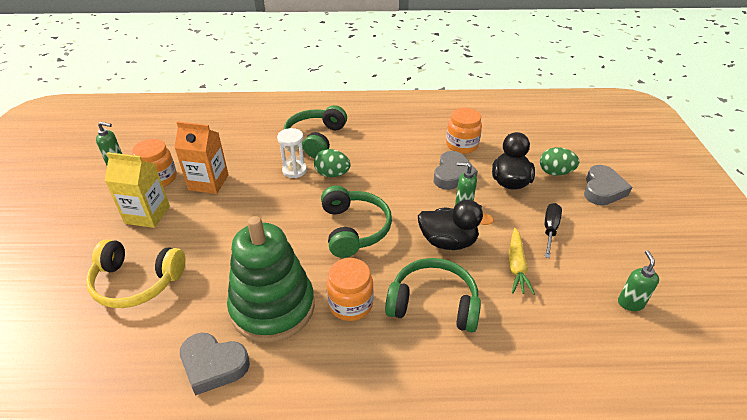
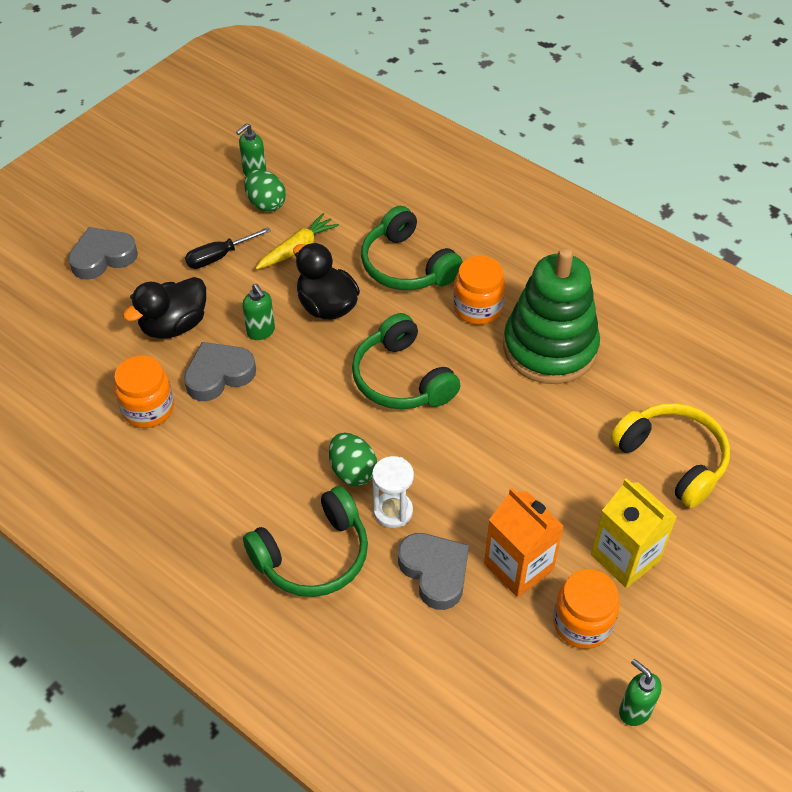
camera: 140 degrees left, 10 degrees up
grey heart [180,333,250,396] -> grey heart moved to [398,533,469,610]
green headphones [321,186,392,258] -> green headphones turned 60 degrees counterclockwise [352,313,461,409]
green egg [540,147,579,176] -> green egg moved to [244,169,286,212]

